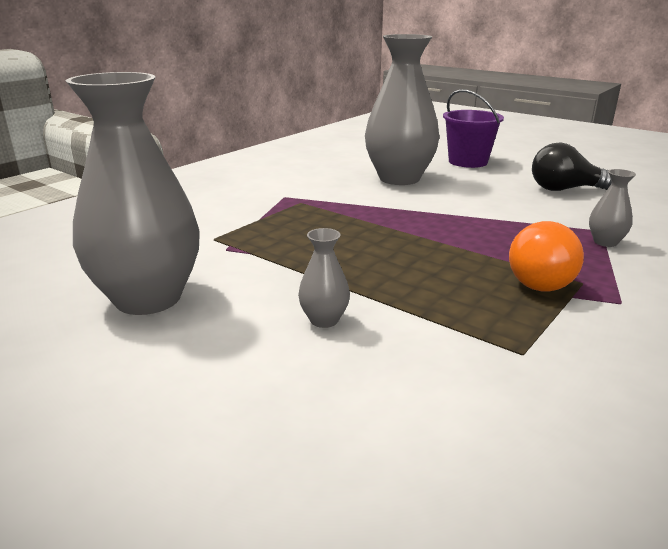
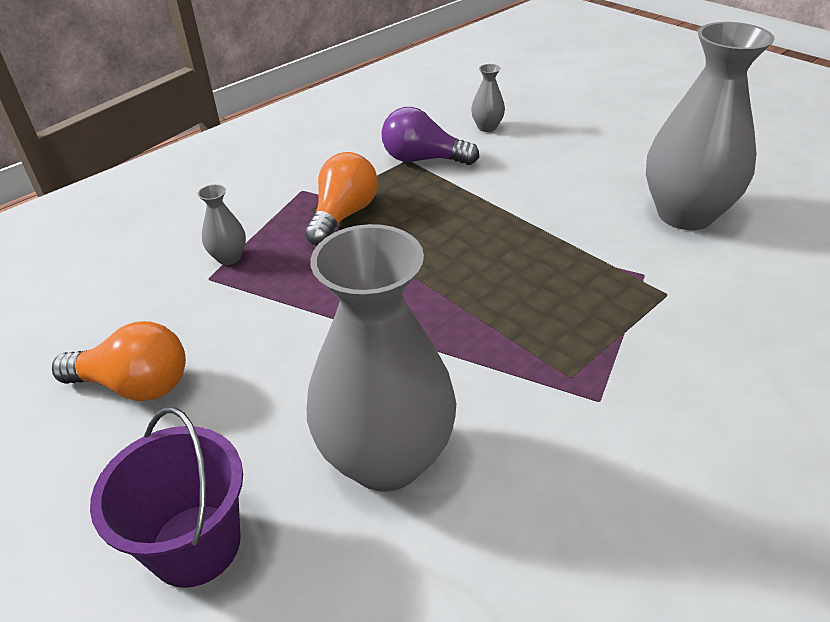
camera: 170 degrees left, 15 degrees up
grey vase [298,228,350,328] -> grey vase moved to [471,64,505,132]
black light bulb [532,142,611,191] -> orange light bulb [52,321,186,401]
none -> purple light bulb [381,107,479,165]

